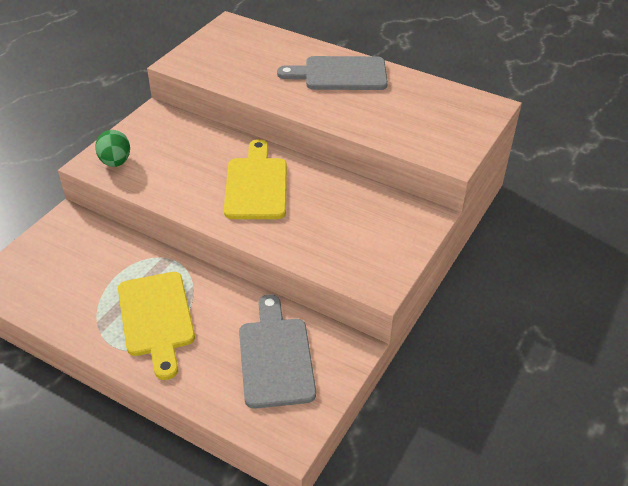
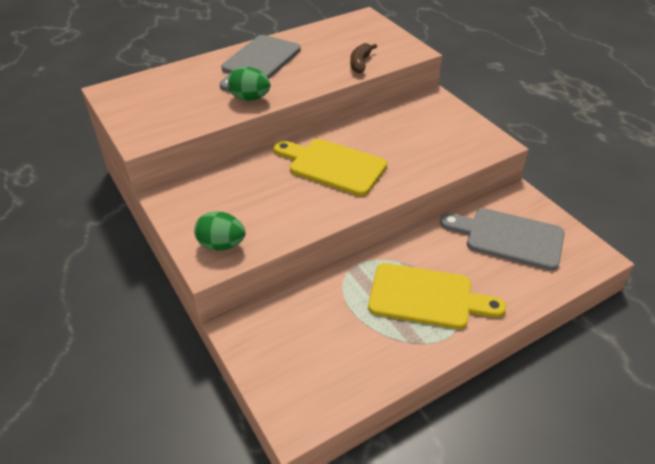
camera: 60 degrees left, 0 degrees up
none -> green egg [228,67,270,101]
none -> brown banana [350,43,377,73]

